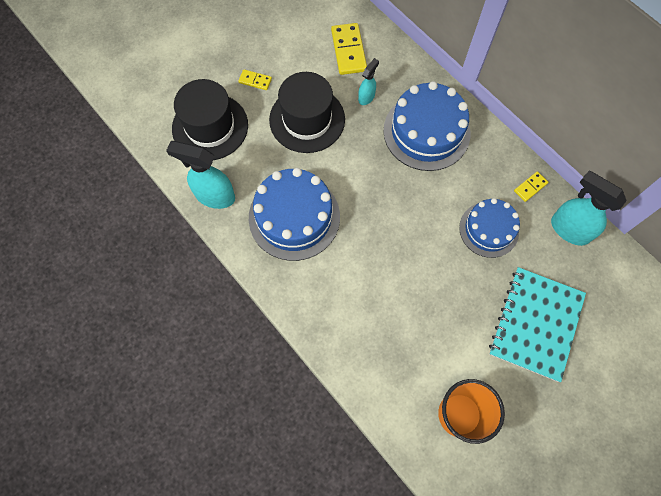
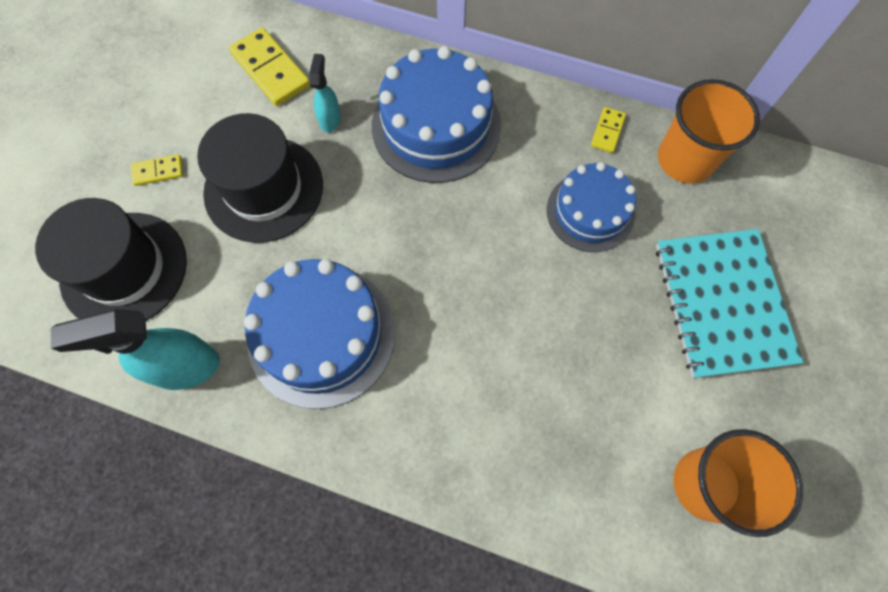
camera: 30 degrees left, 0 degrees up
turquoise spray bottle [551,171,627,246] -> orange cup [658,79,760,183]

